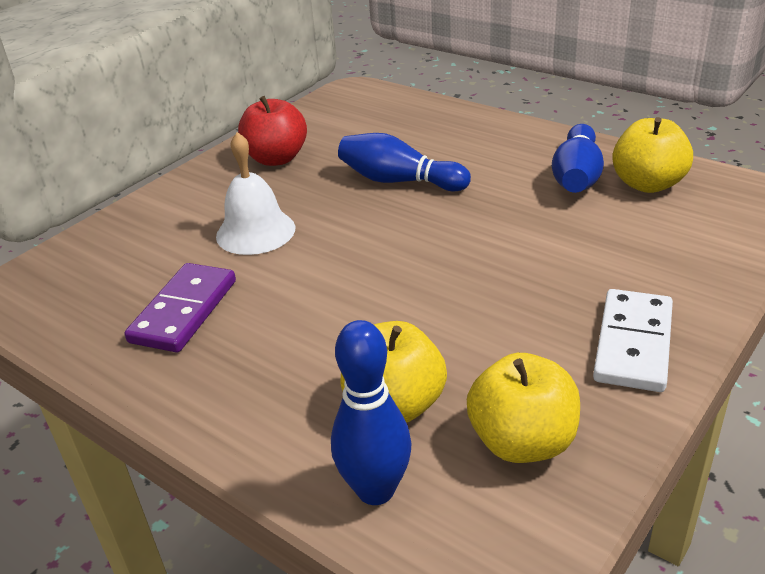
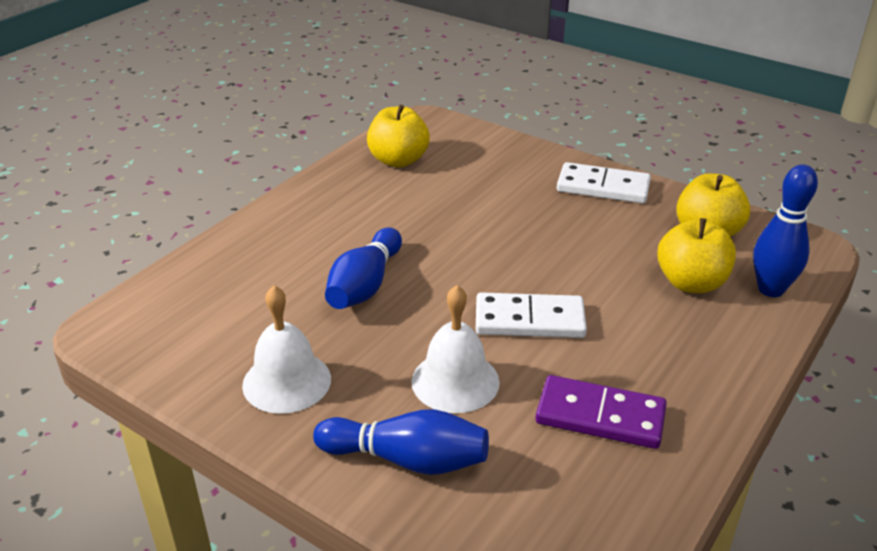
camera: 95 degrees left, 0 degrees up
red apple [238,96,307,166] -> white bell [242,285,331,414]
blue bowling pin [552,124,604,193] -> blue bowling pin moved to [313,409,489,475]
none -> white domino [476,293,587,338]

